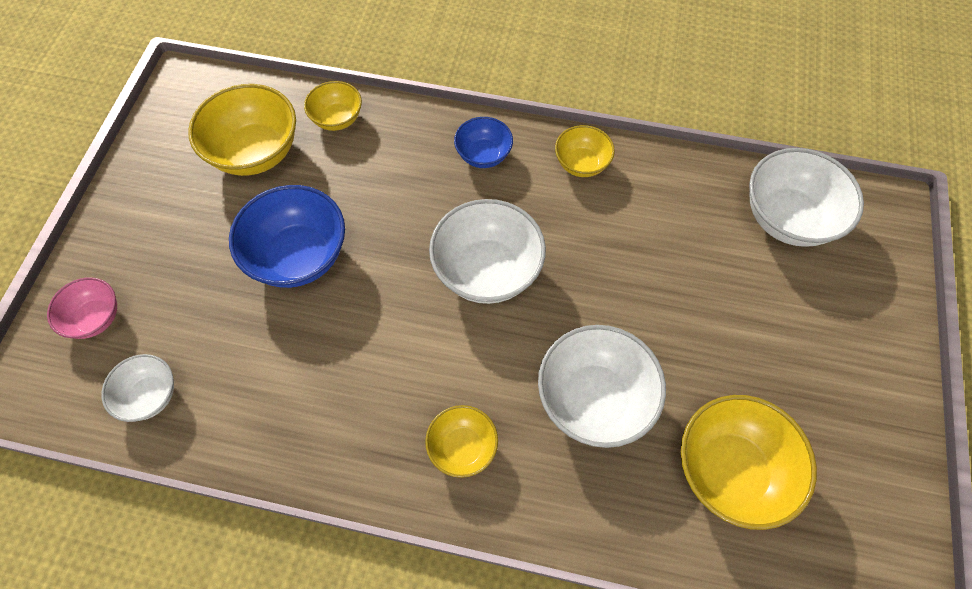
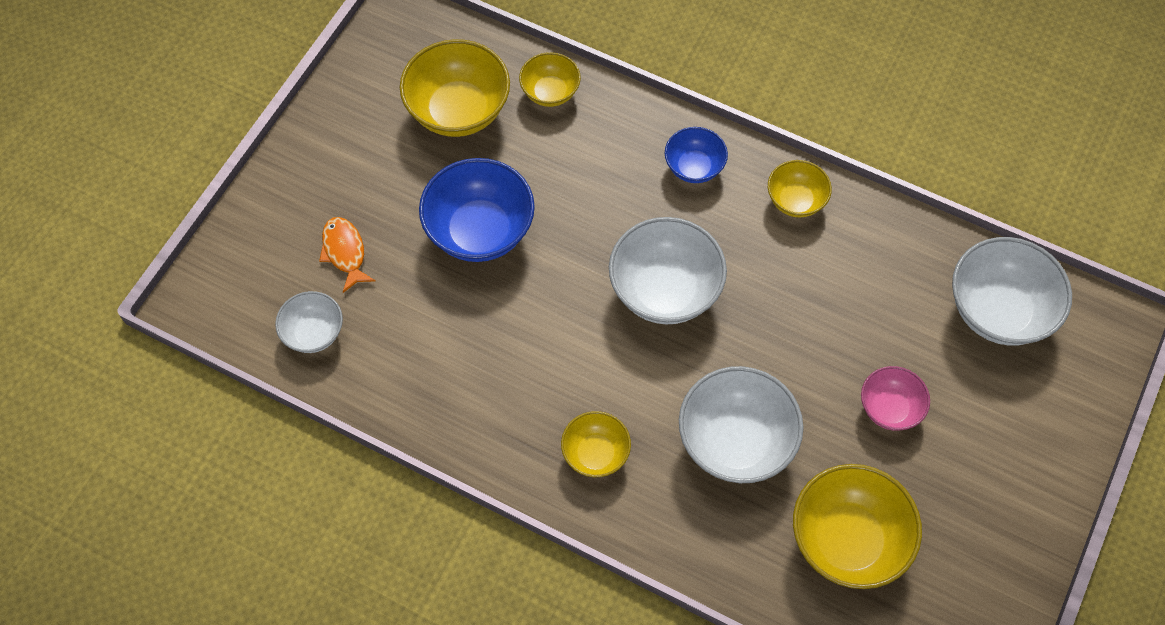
camera: 15 degrees right, 0 degrees up
pink bowl [47,277,117,339] -> pink bowl moved to [861,366,930,431]
none -> orange fish [319,217,376,293]

